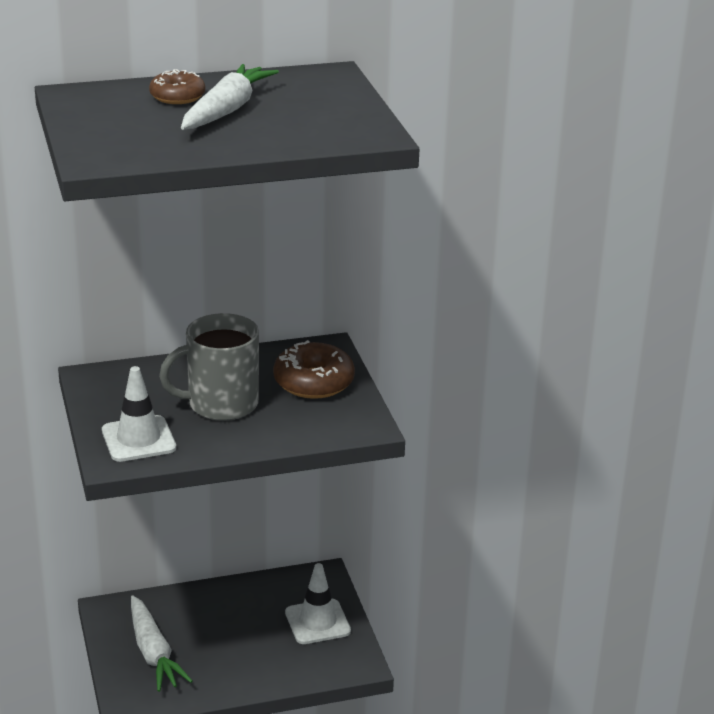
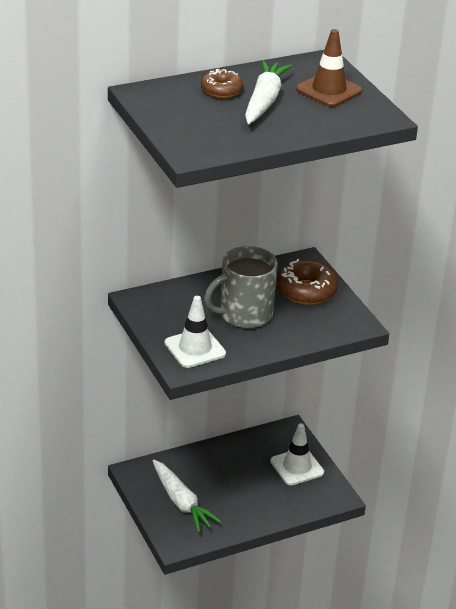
camera: 10 degrees left, 5 degrees up
none -> brown traffic cone [296,29,362,107]

